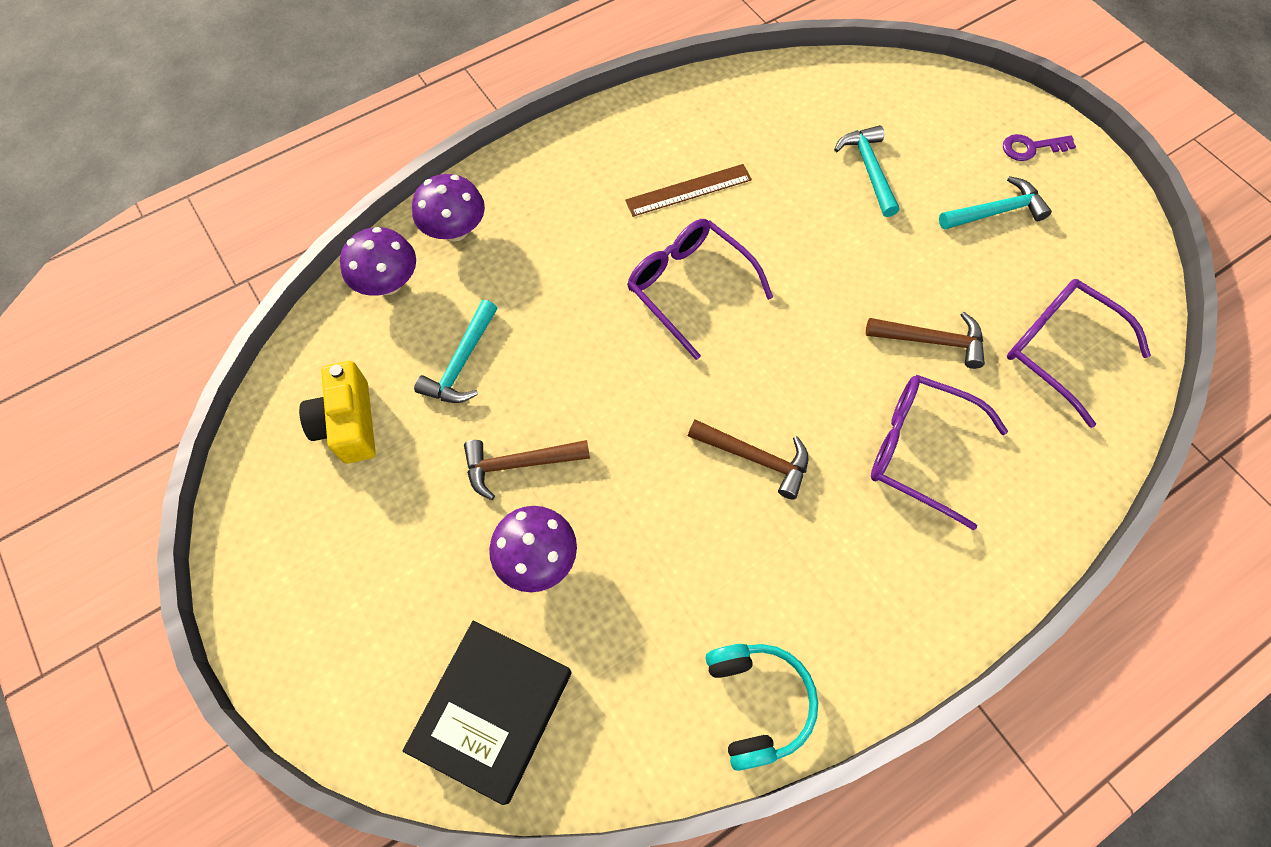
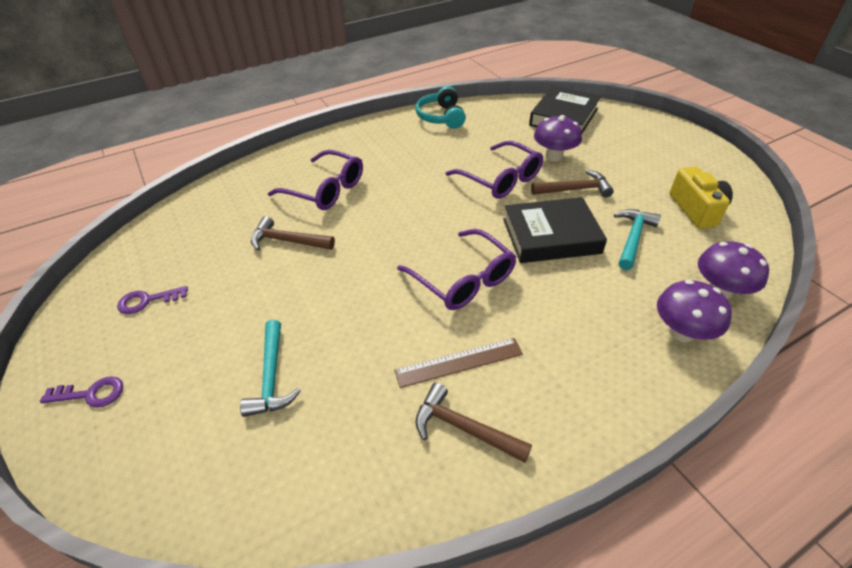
camera: 175 degrees left, 20 degrees down
brown hammer [688,419,808,500] -> brown hammer moved to [415,383,532,463]
turquoise hammer [939,176,1052,230] -> none
purple glasses [1007,279,1151,428] -> purple glasses moved to [445,141,543,199]
none -> purple key [117,286,188,314]
none -> black book [503,197,607,263]

